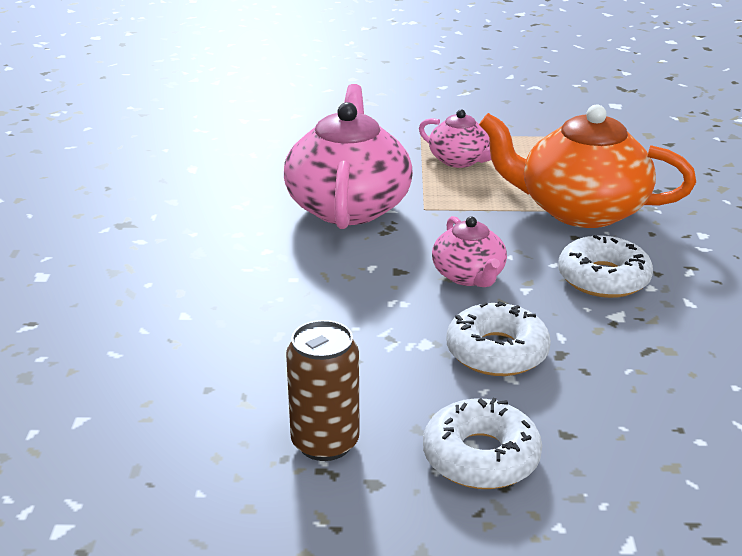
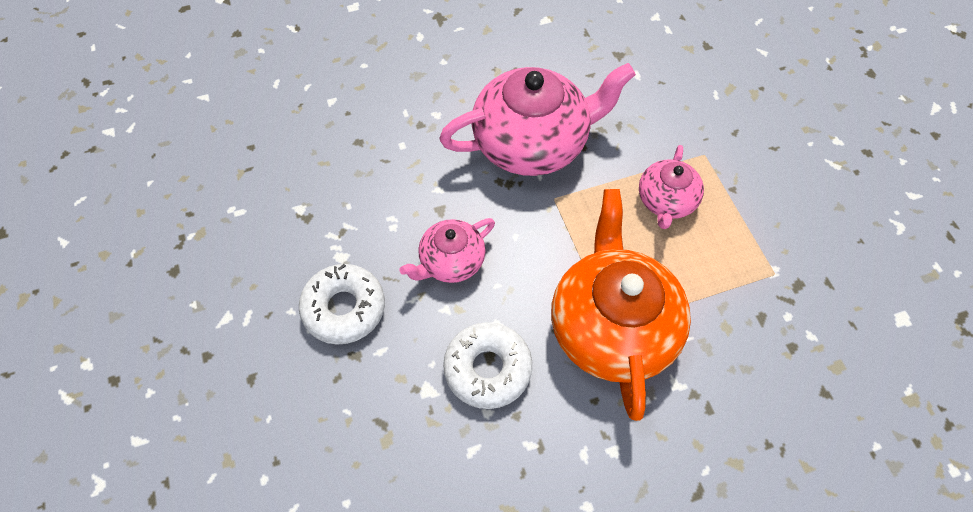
camera: 70 degrees right, 30 degrees up
brown can [286,320,360,461] -> none
white donut [423,398,542,489] -> none

